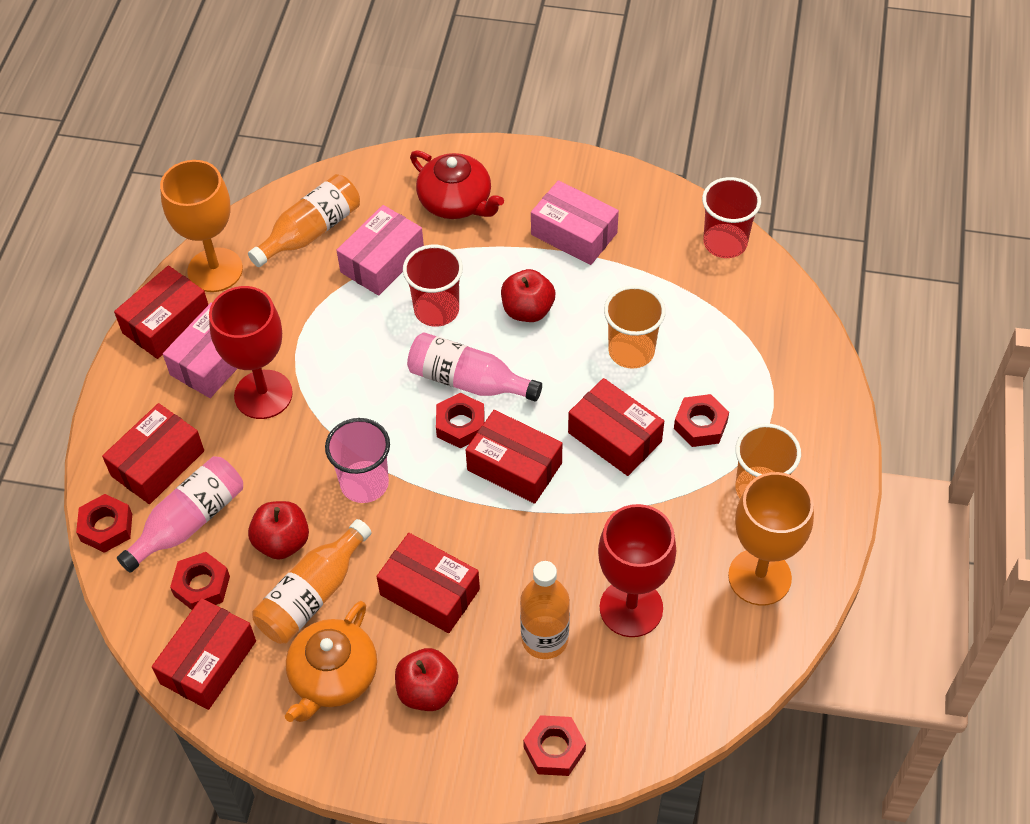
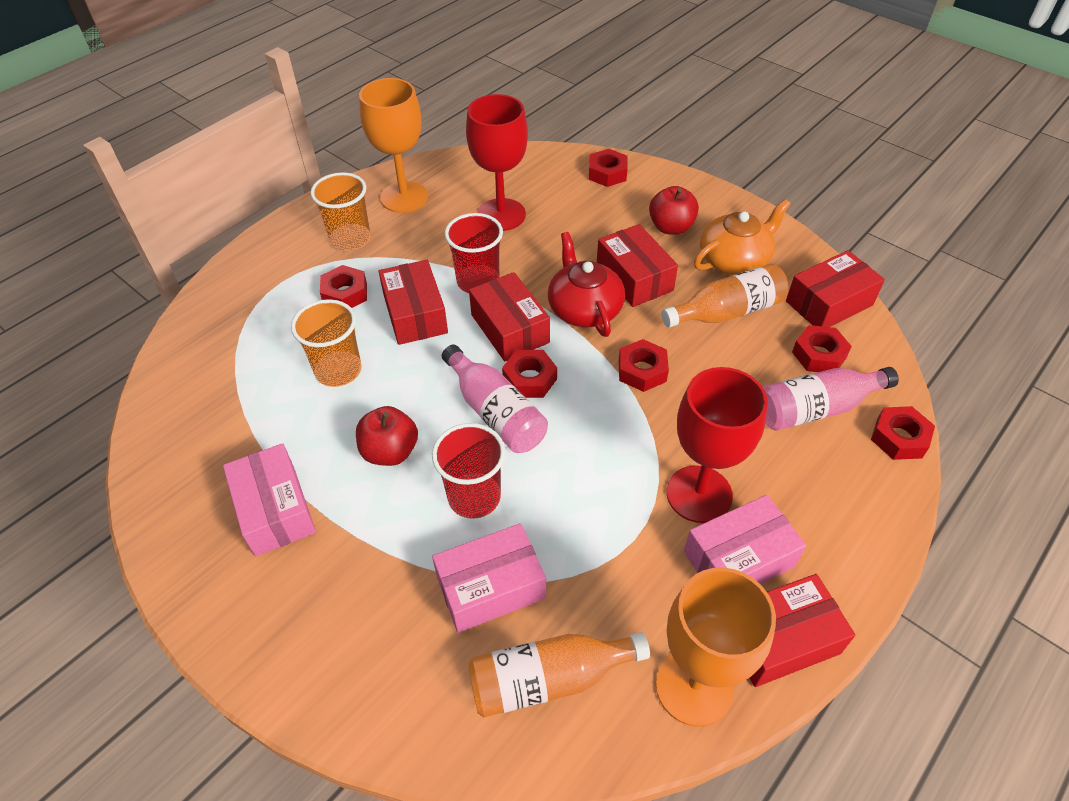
camera: 150 degrees left, 5 degrees down
red box [102,403,204,504] -> none
red apple [248,501,309,560] -> none
pink cup [325,418,390,503] -> red nut [619,339,669,392]
red teapot [410,150,504,219] -> red teapot moved to [548,232,625,337]
orange bottle [520,561,570,659] -> none
red cup [702,177,761,258] -> red cup moved to [445,213,503,293]

